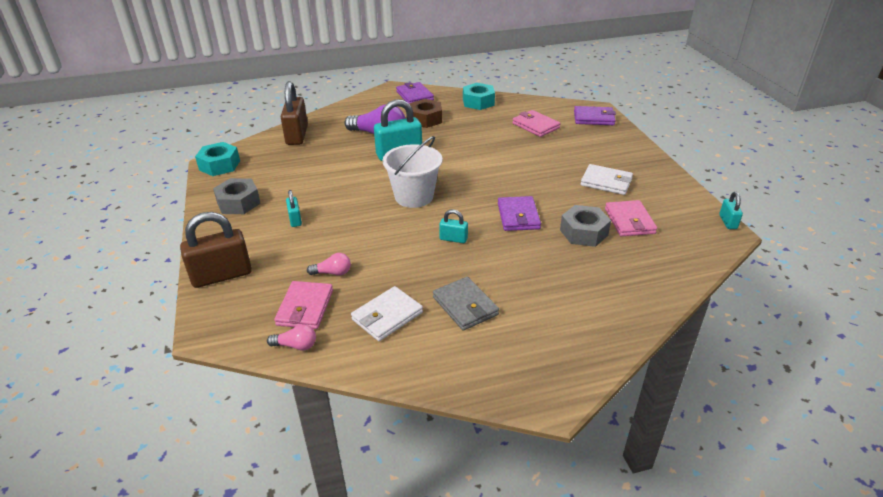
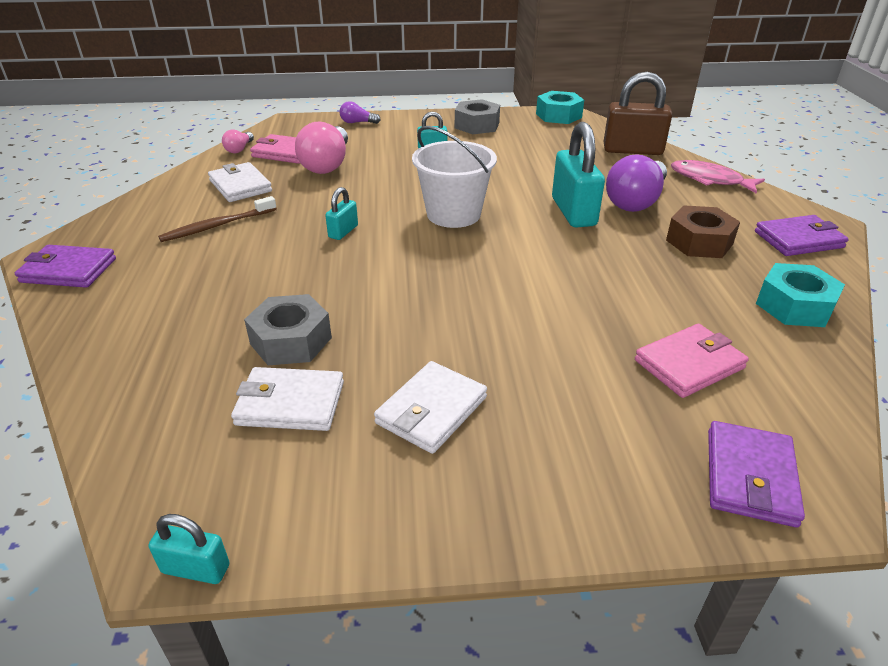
camera: 100 degrees right, 0 degrees up
brown padlock [180,212,252,288] -> purple light bulb [340,101,381,124]
pink light bulb [307,253,351,276] -> pink light bulb [295,122,348,174], size x2.04
grey wallet [433,277,499,331] -> brown toothbrush [158,196,277,242]
purple wallet [498,196,541,231] -> purple wallet moved to [15,245,116,288]
pink wallet [605,200,657,236] -> white wallet [231,367,344,431]
none -> pink fish [671,160,765,193]

